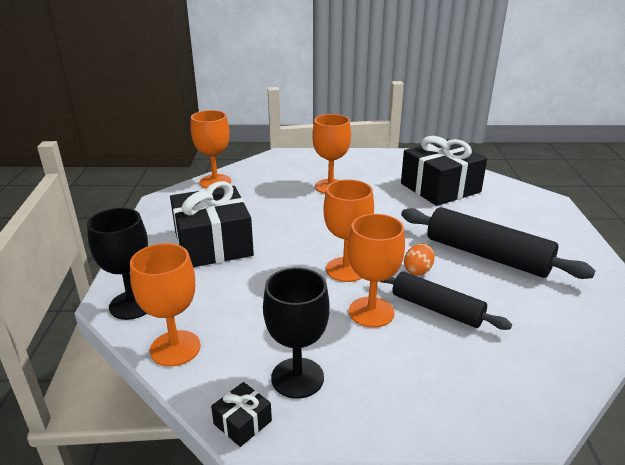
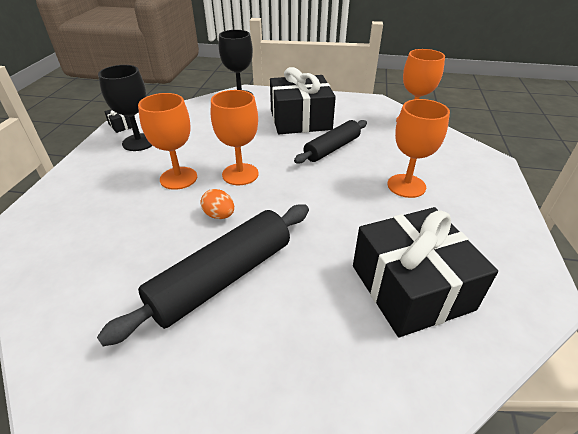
camera: 100 degrees right, 10 degrees up
orange goblet [130,243,200,367] -> none
black rolling pin [379,271,512,330] -> black rolling pin moved to [294,120,367,164]

